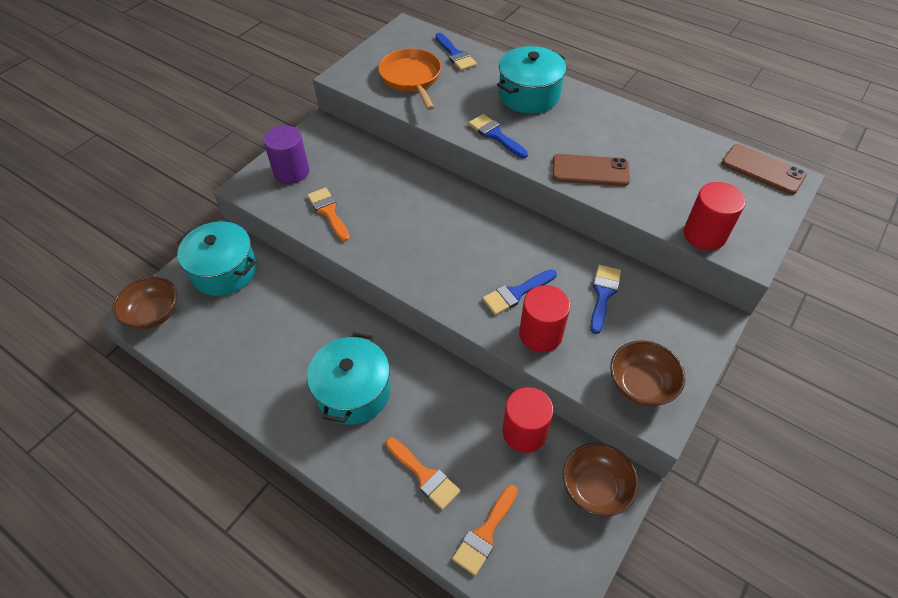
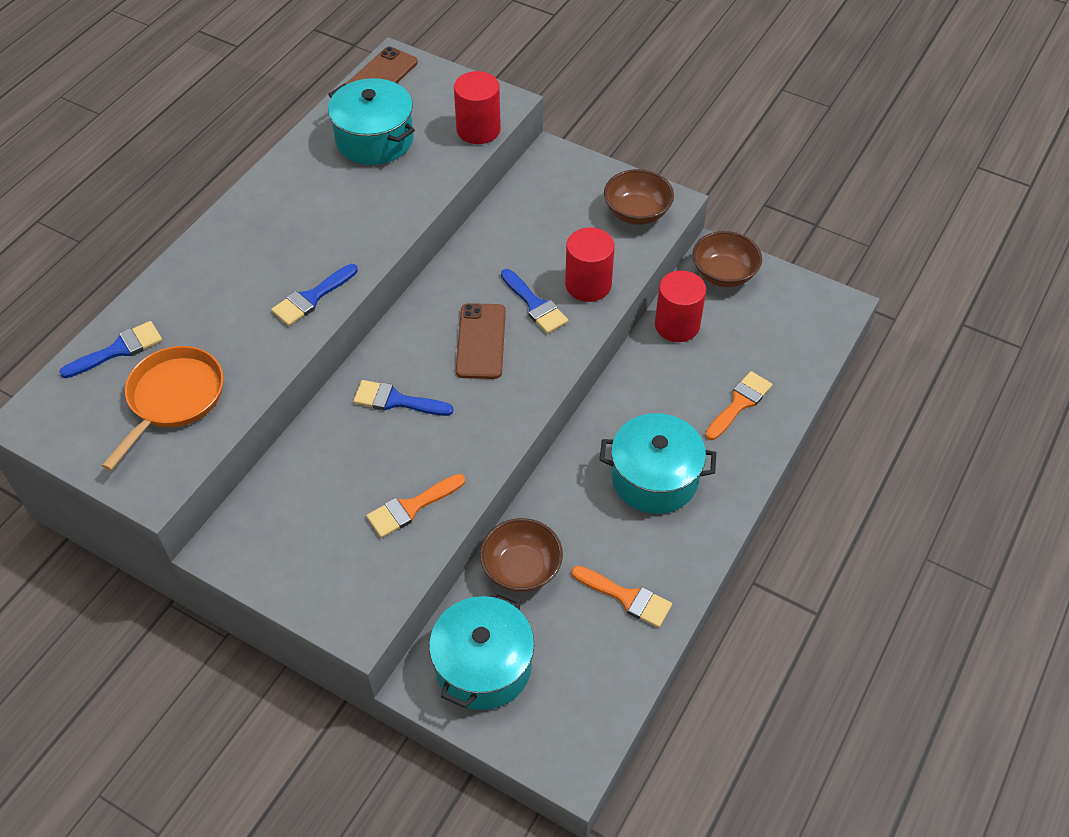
camera: 95 degrees left, 0 degrees up
brown bowl [112,276,177,329] -> brown bowl moved to [480,518,563,593]
purple cylinder [263,125,309,184] -> none
orange pan [378,48,441,110] -> orange pan turned 135 degrees clockwise [102,346,224,471]
orange brush [452,485,518,576] -> orange brush moved to [572,566,672,628]
turquoise pot [497,46,566,114] -> turquoise pot moved to [328,78,415,165]
brown phone [552,154,630,186] -> brown phone moved to [456,303,506,379]
blue brush [590,265,621,334] -> blue brush moved to [353,380,453,416]

